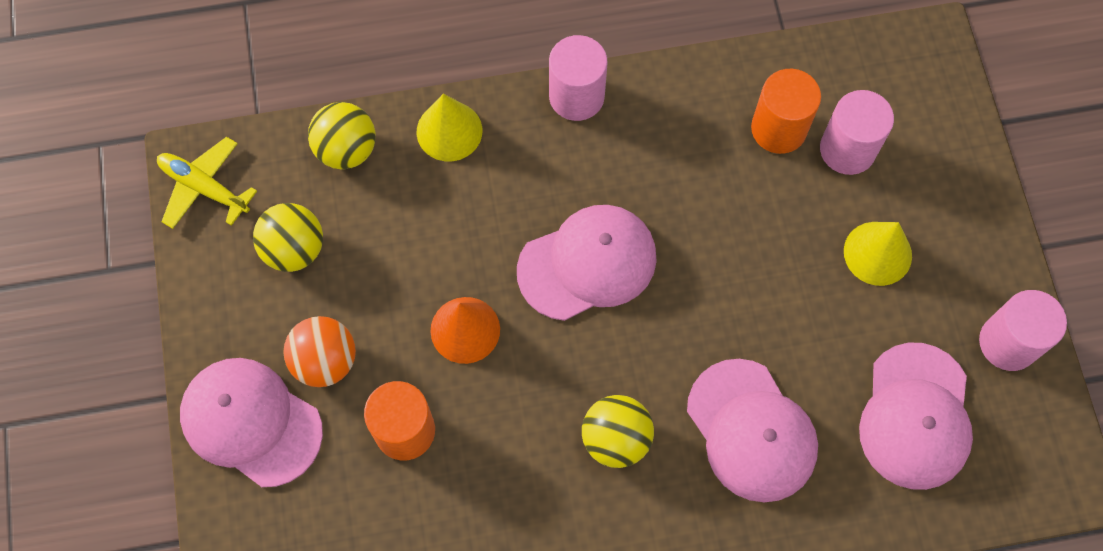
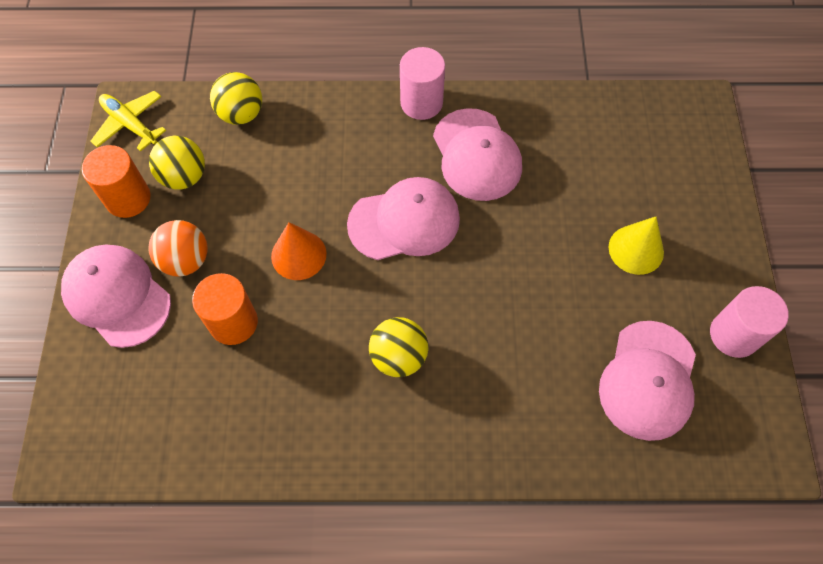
camera: 10 degrees right, 5 degrees down
yellow cone [416,94,482,161] -> none
pink cap [687,359,818,502] -> pink cap moved to [433,108,522,201]
orange cylinder [751,69,821,154] -> orange cylinder moved to [82,145,151,218]
pink cylinder [820,90,894,175] -> none

